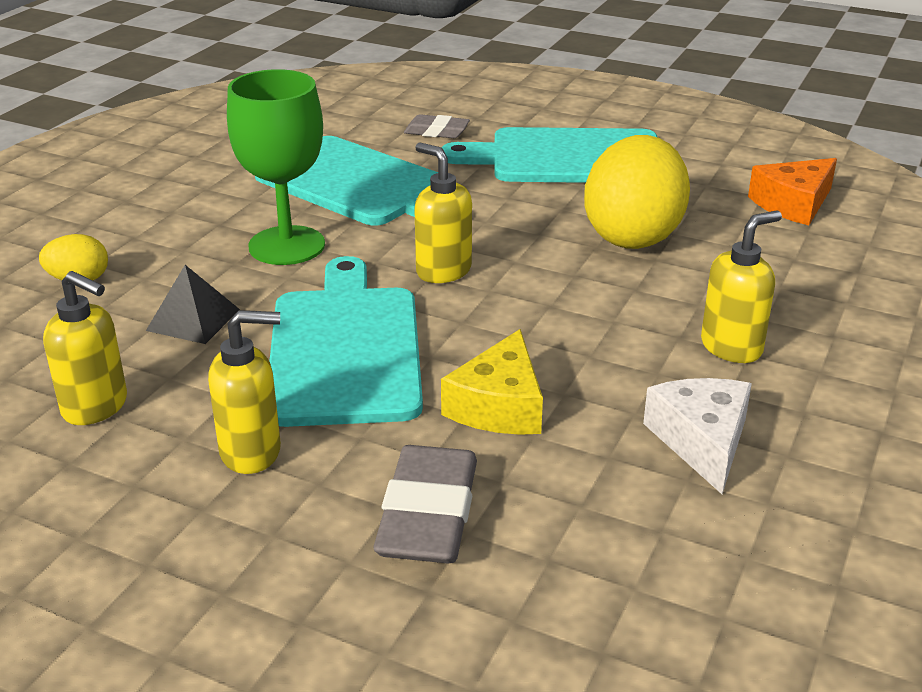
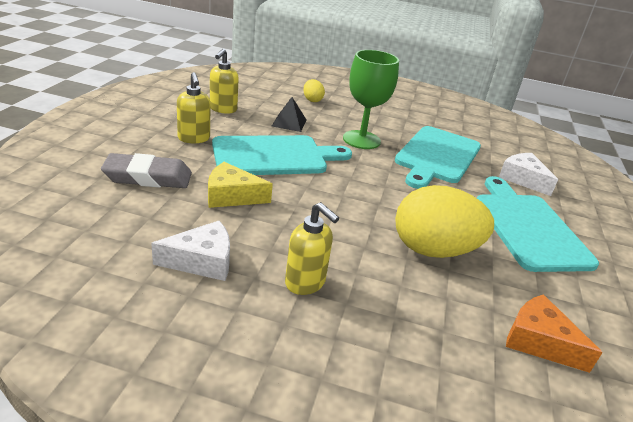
camera: 75 degrees right, 0 degrees up
grey eraser [404,114,470,138] -> white cheese [499,153,558,196]
yellow soap dispenser [414,142,472,283] -> none

